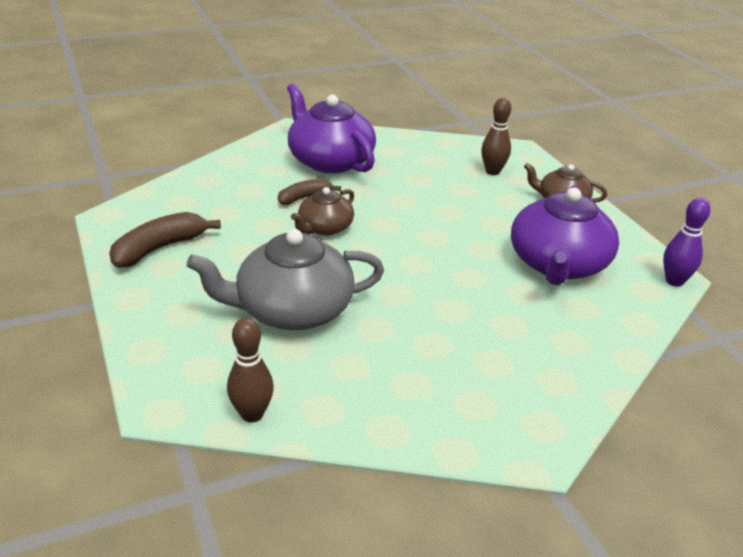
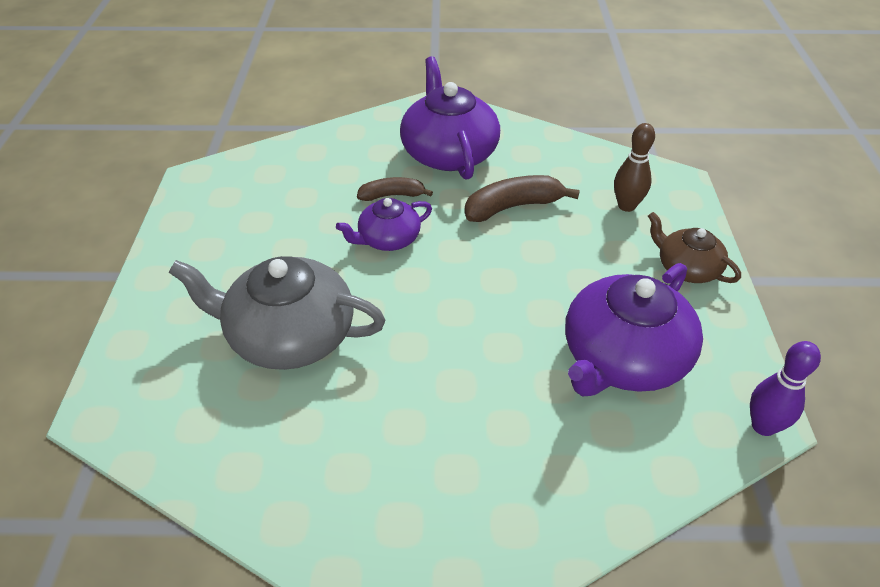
camera: 25 degrees right, 10 degrees up
brown banana [109,212,221,268] -> brown banana moved to [465,175,580,222]
brown bowling pin [227,318,274,423] -> none
brown teapot [291,187,354,236] -> purple teapot [336,198,432,251]

